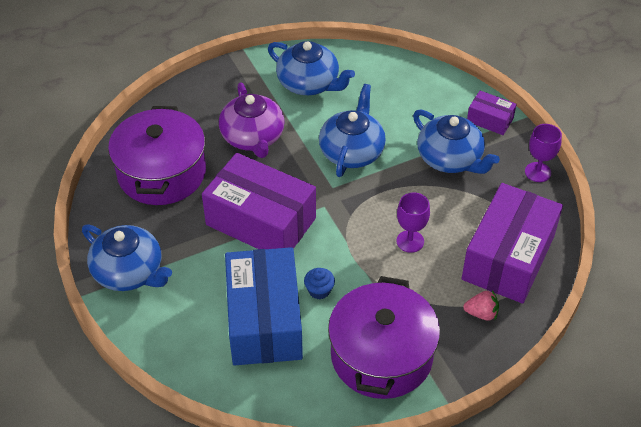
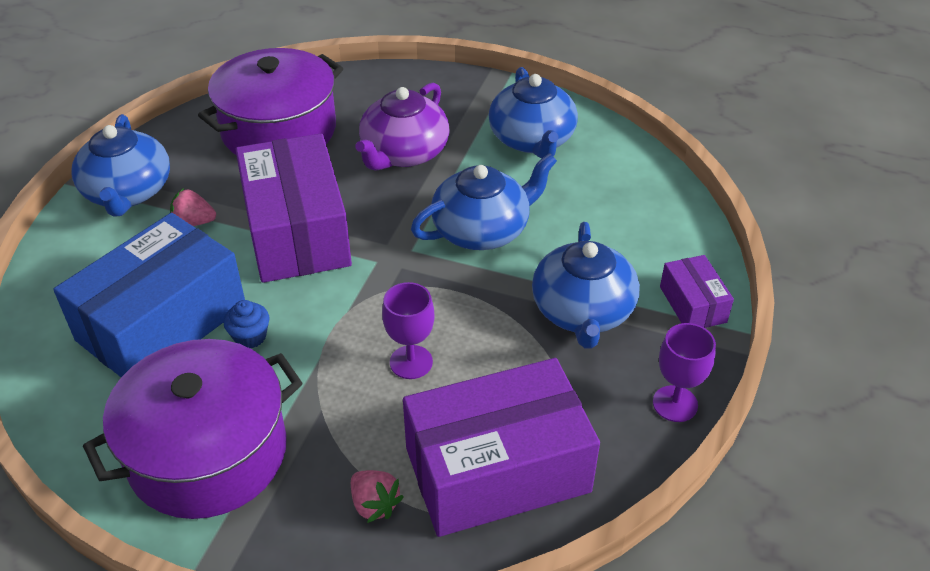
camera: 45 degrees right, 5 degrees down
none -> pink strawberry [170,188,216,226]

